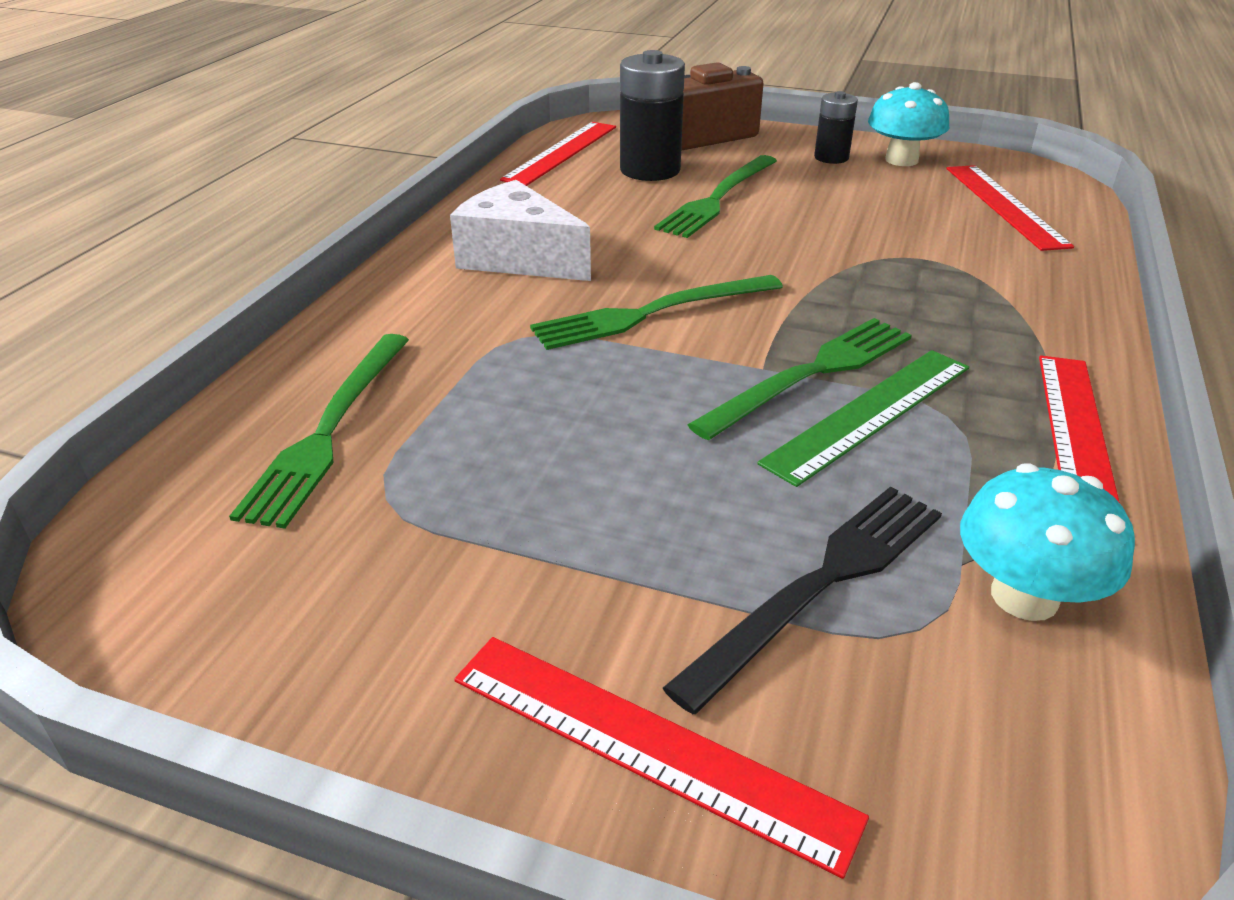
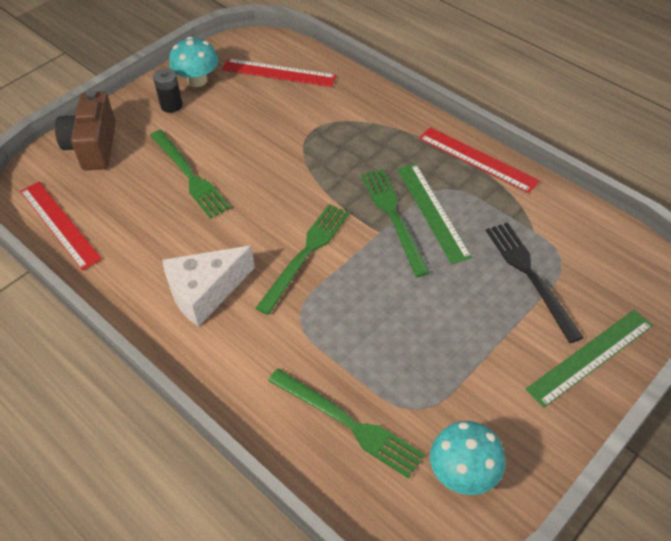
camera: 65 degrees left, 15 degrees up
red ruler [454,637,869,879] -> green ruler [525,310,653,408]
green fork [530,275,783,350] -> green fork turned 150 degrees counterclockwise [256,204,350,315]
black battery [620,50,685,181] -> none
turquoise mushroom [960,464,1135,621] -> turquoise mushroom moved to [430,421,505,495]

